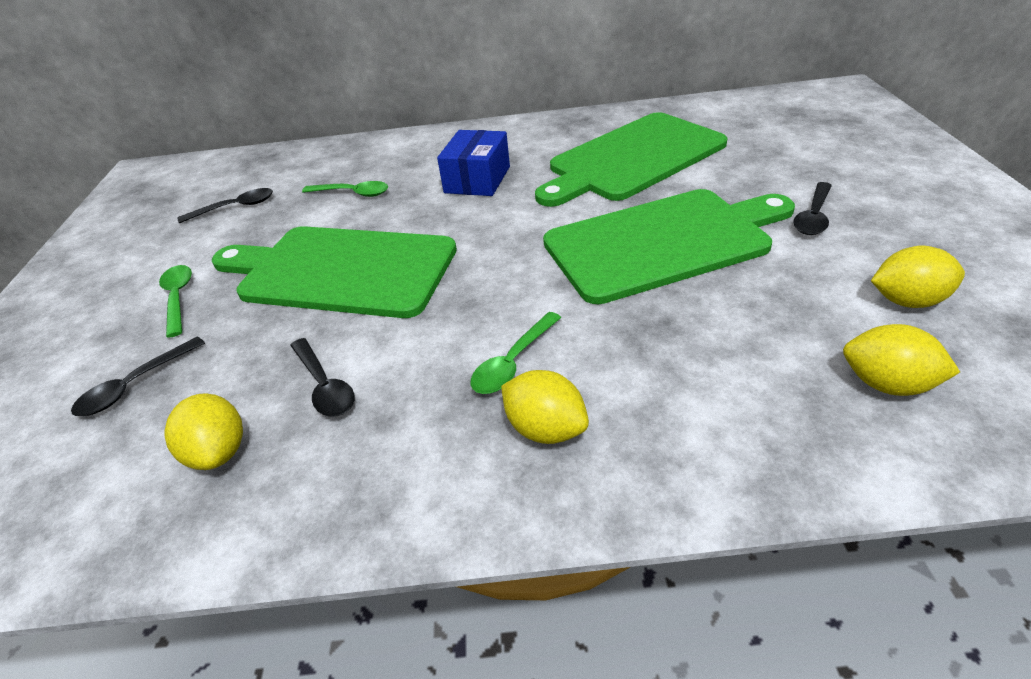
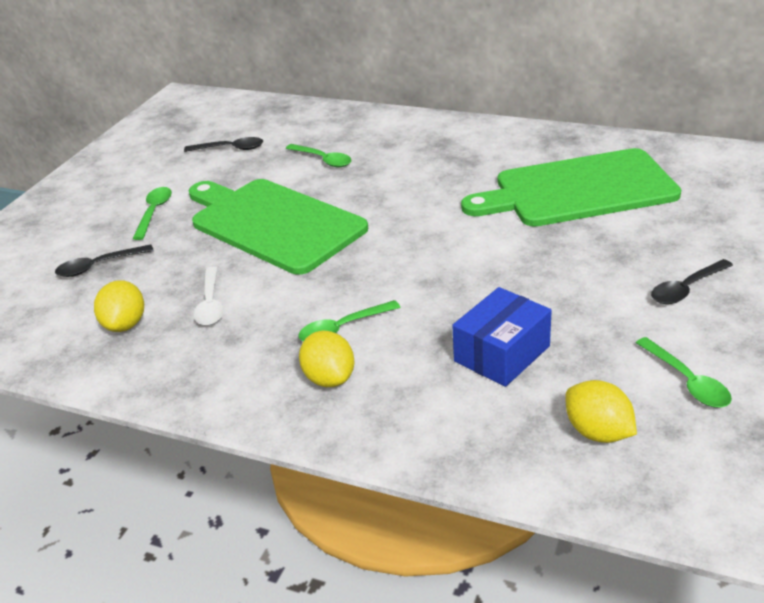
camera: 25 degrees right, 5 degrees down
black spoon [290,338,355,417] -> white spoon [193,266,224,326]
blue box [437,130,510,196] -> blue box moved to [452,287,552,387]
green cutting board [543,189,795,304] -> none
yellow lemon [871,246,965,308] -> green spoon [636,337,732,408]

